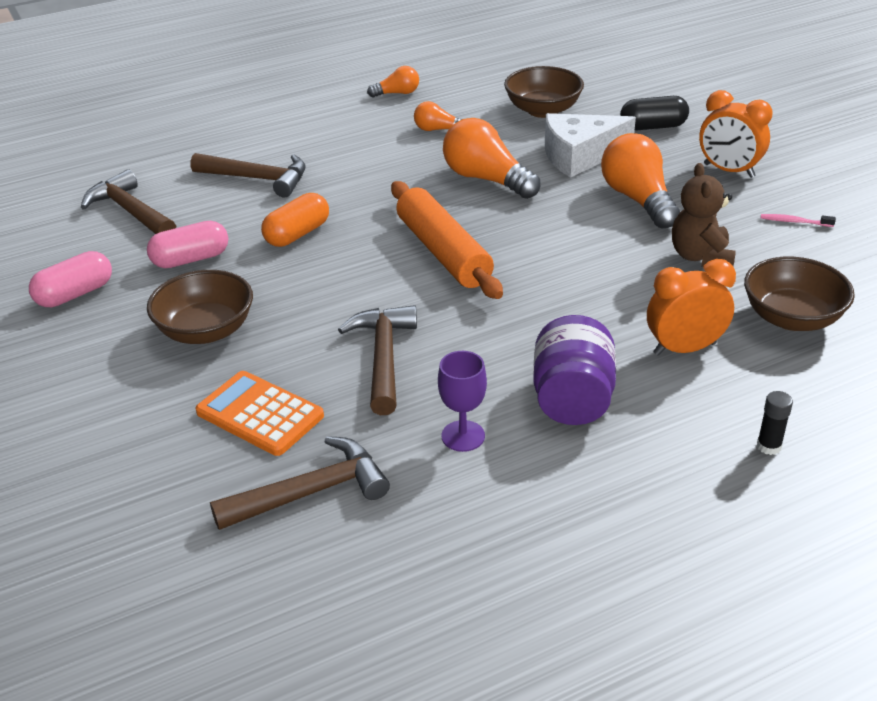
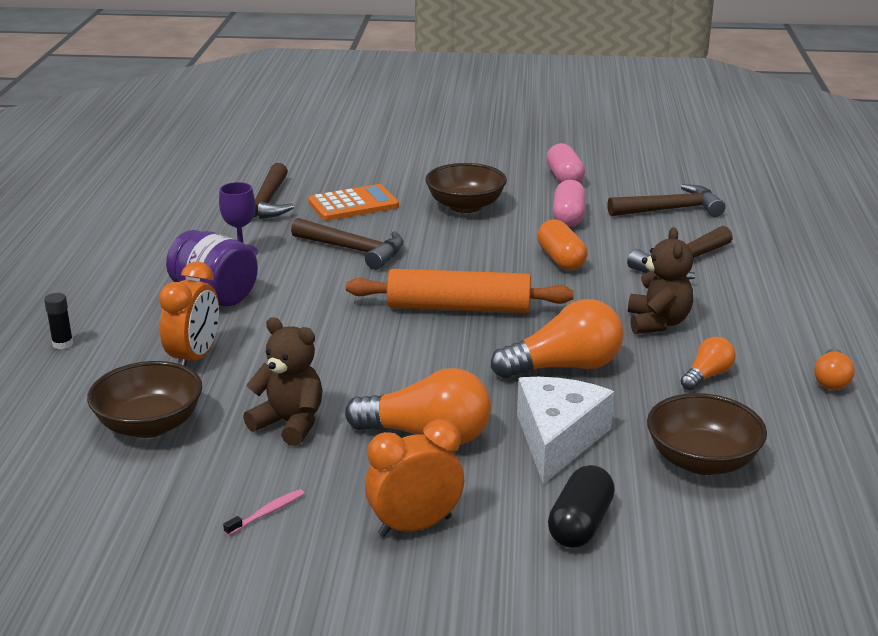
camera: 120 degrees right, 10 degrees down
none -> brown teddy bear [628,227,693,334]

